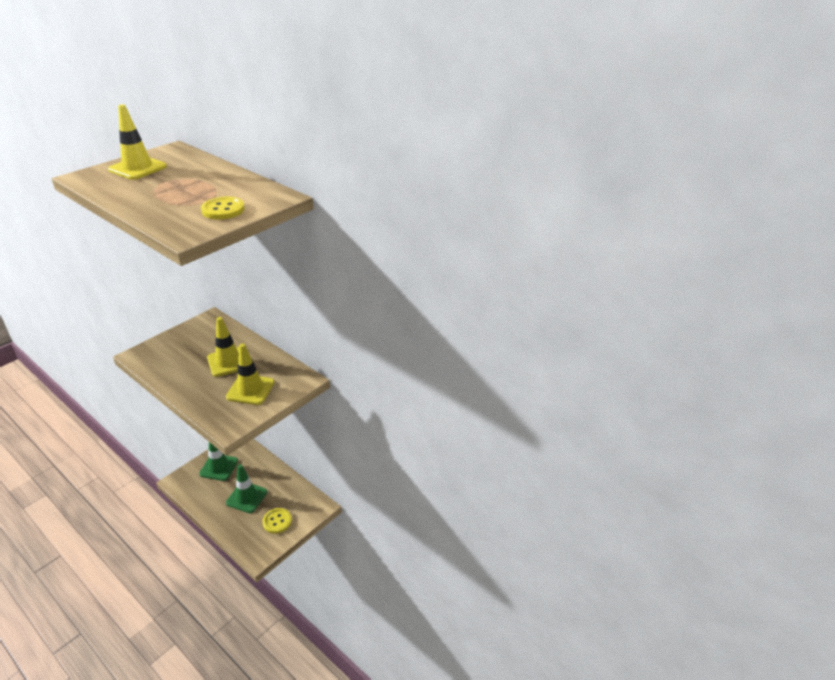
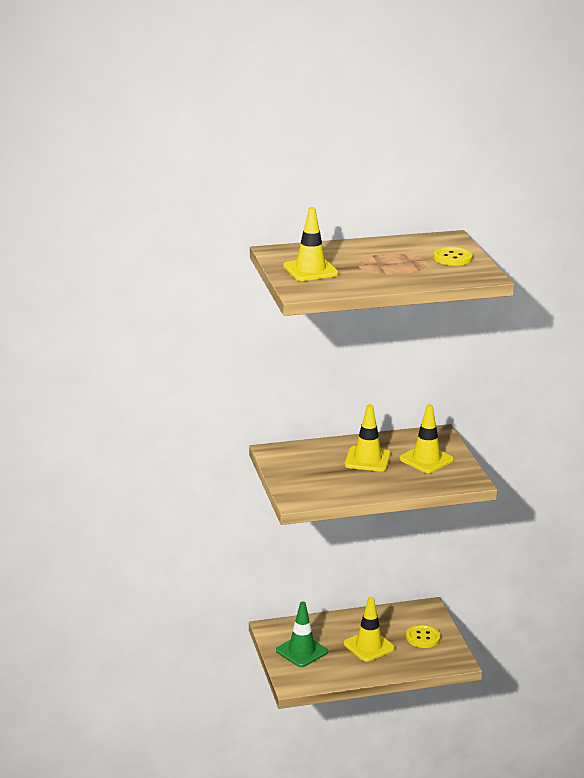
camera: 55 degrees left, 10 degrees down
green traffic cone [226,464,267,513] -> yellow traffic cone [344,597,395,662]

